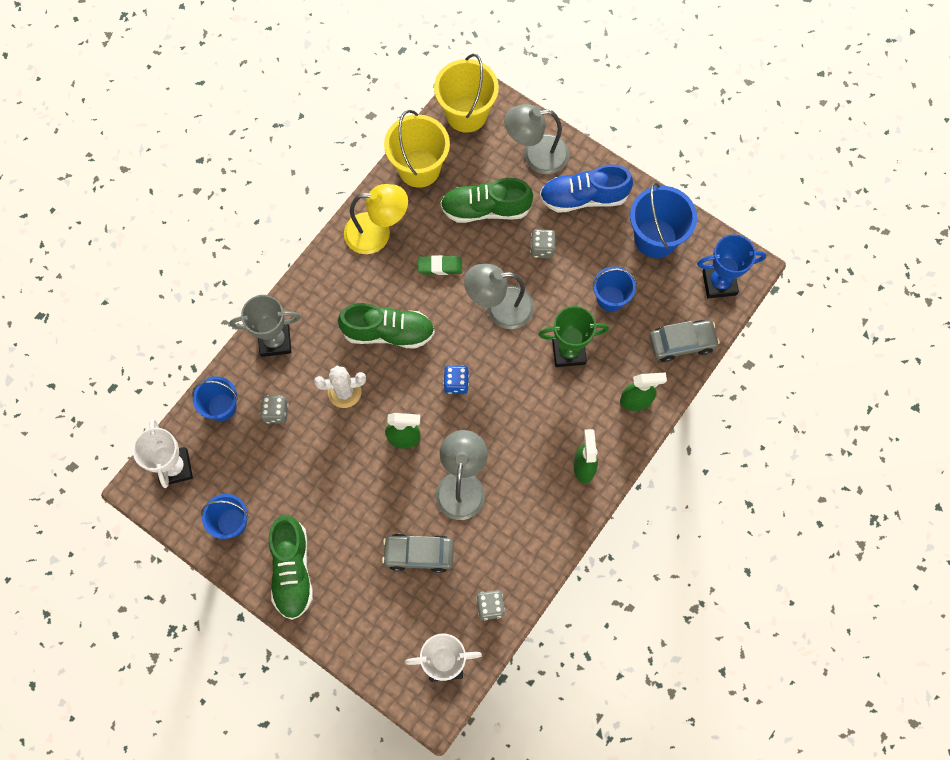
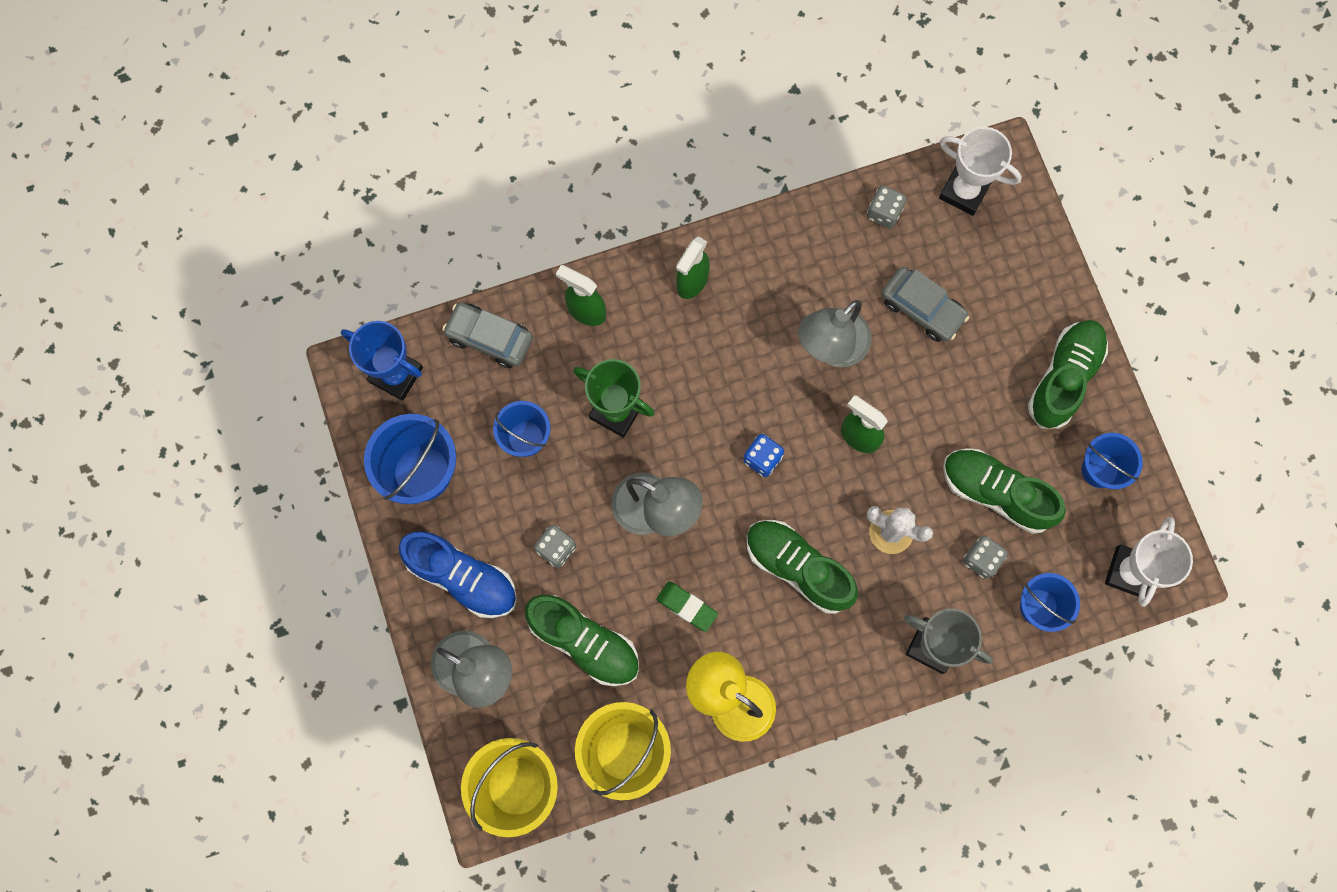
camera: 145 degrees left, 5 degrees up
none -> green shoe [943,448,1066,534]

